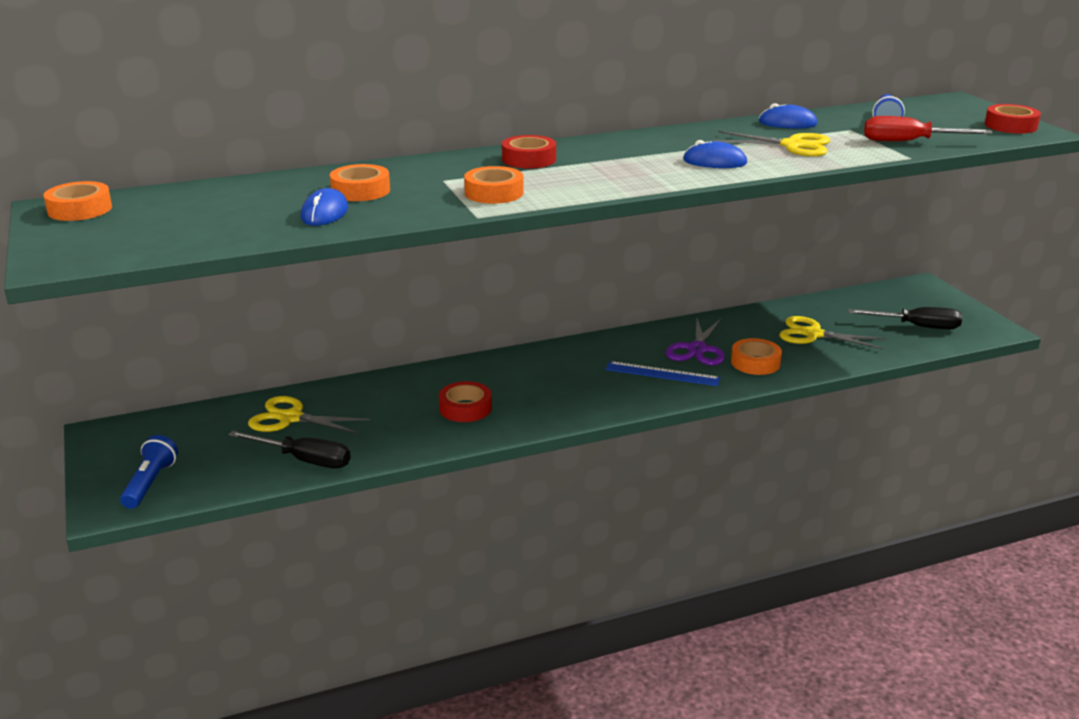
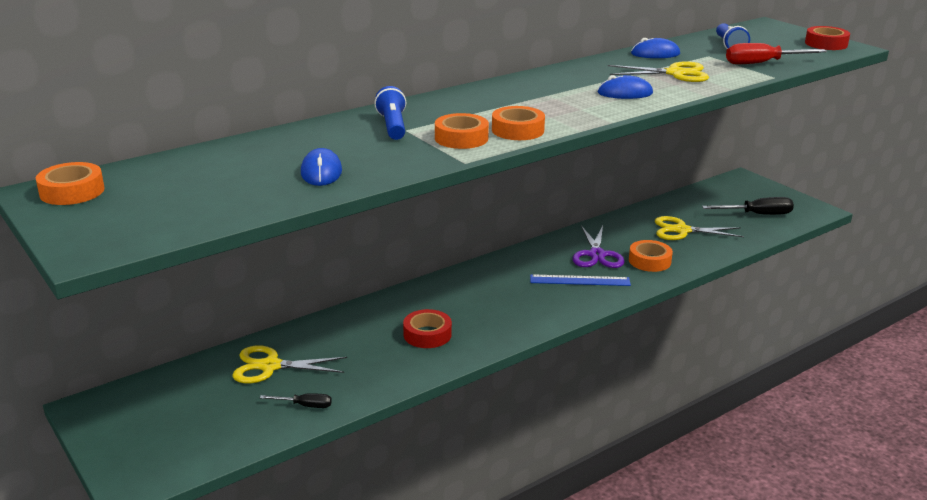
camera: 15 degrees left, 0 degrees up
blue flashlight [120,435,178,509] -> blue flashlight moved to [374,86,406,140]
black screwdriver [228,431,351,468] -> black screwdriver [260,393,332,408], size x0.56
orange tape [330,164,390,201] -> orange tape moved to [492,106,545,140]
red tape [502,135,556,168] -> none

